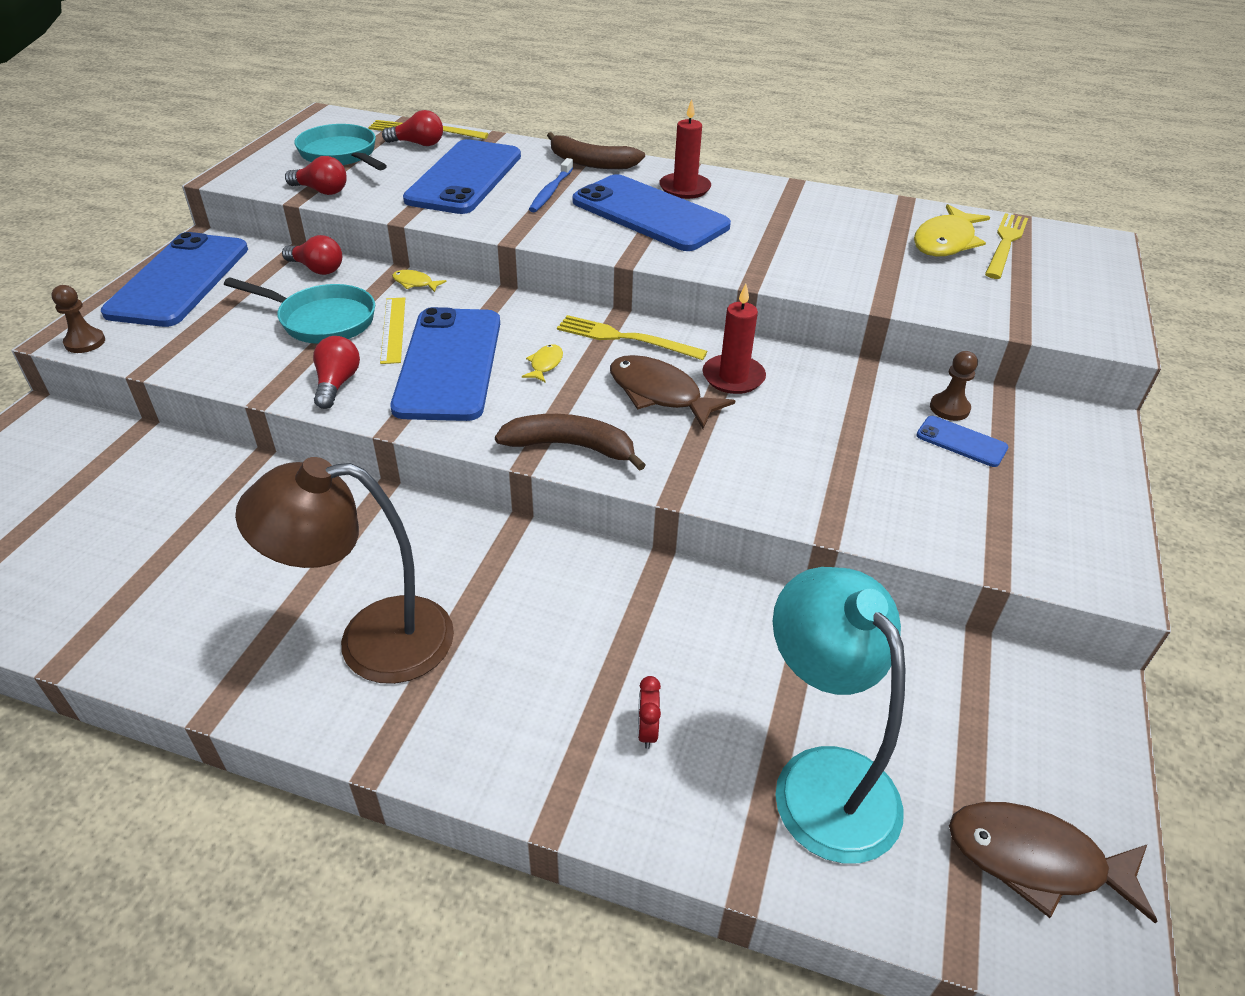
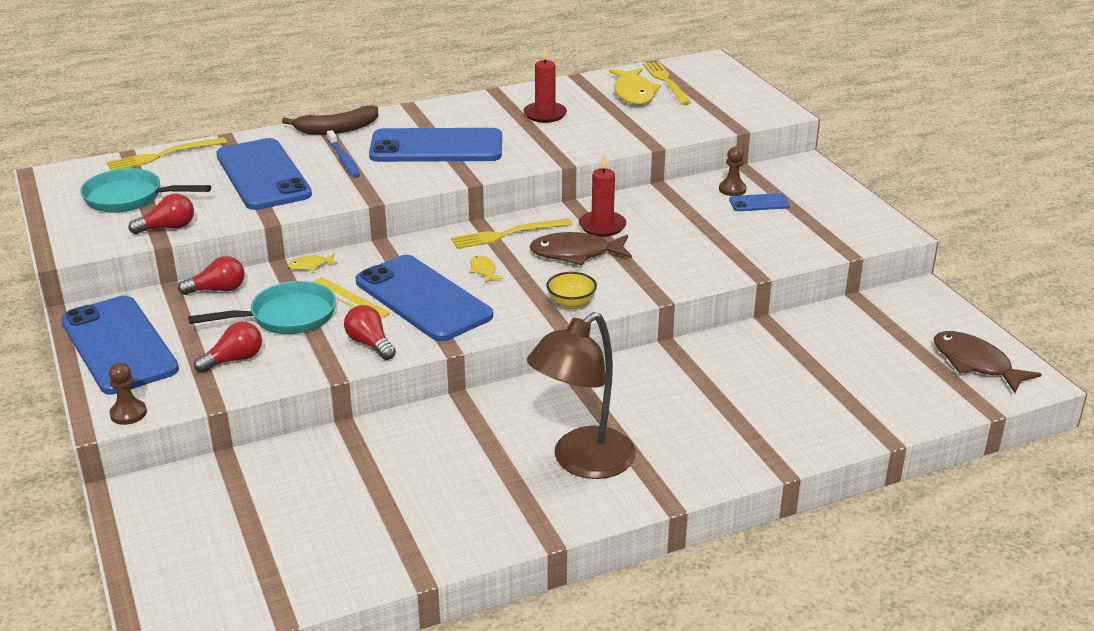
camera: 40 degrees left, 10 degrees down
red light bulb [382,110,443,146] -> red light bulb moved to [194,322,262,373]
brown banana [495,414,645,471] -> yellow bowl [546,272,597,309]
red clock [638,676,661,749] -> none
red candle [659,99,711,199] -> red candle moved to [524,46,567,123]
turquoise lamp [773,567,905,864] -> none
brown fish [949,802,1157,923] -> brown fish turned 75 degrees clockwise [934,331,1042,393]

